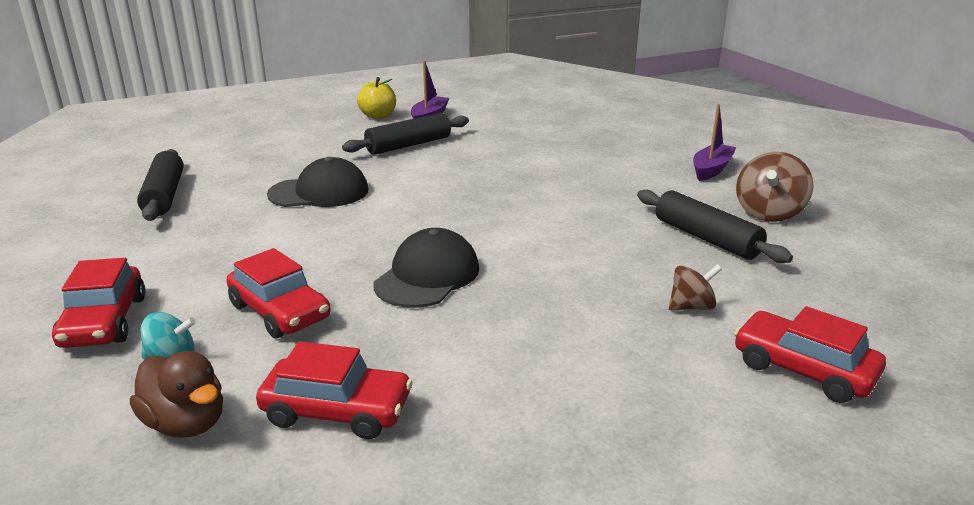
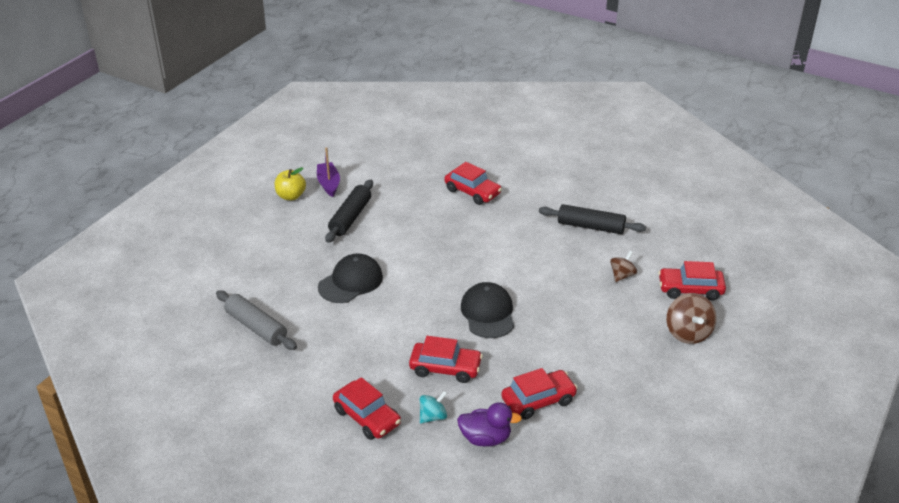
camera: 35 degrees left, 10 degrees up
brown duck [130,351,223,438] -> purple duck [457,402,522,446]
black rolling pin [137,149,184,221] -> grey rolling pin [216,290,297,350]
purple boat [693,104,737,181] -> none
brown spinning top [736,152,814,222] -> brown spinning top moved to [667,293,717,344]
none -> red car [445,162,502,205]

